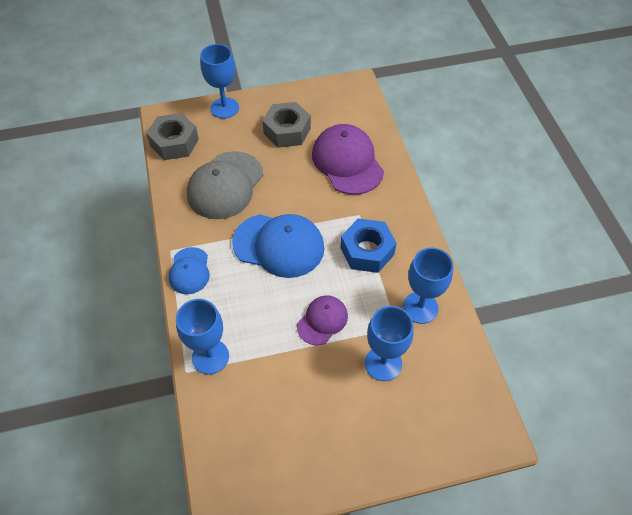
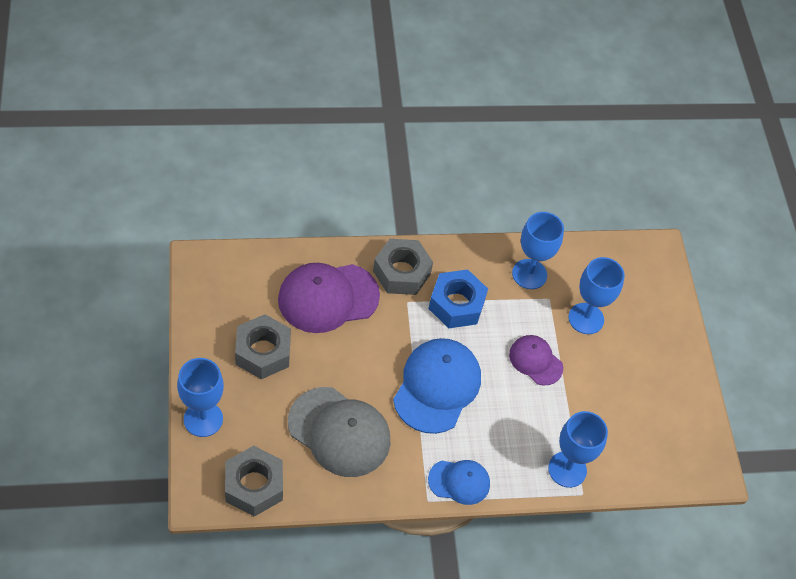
camera: 90 degrees left, 0 degrees up
none -> grey nut [373,239,433,295]

